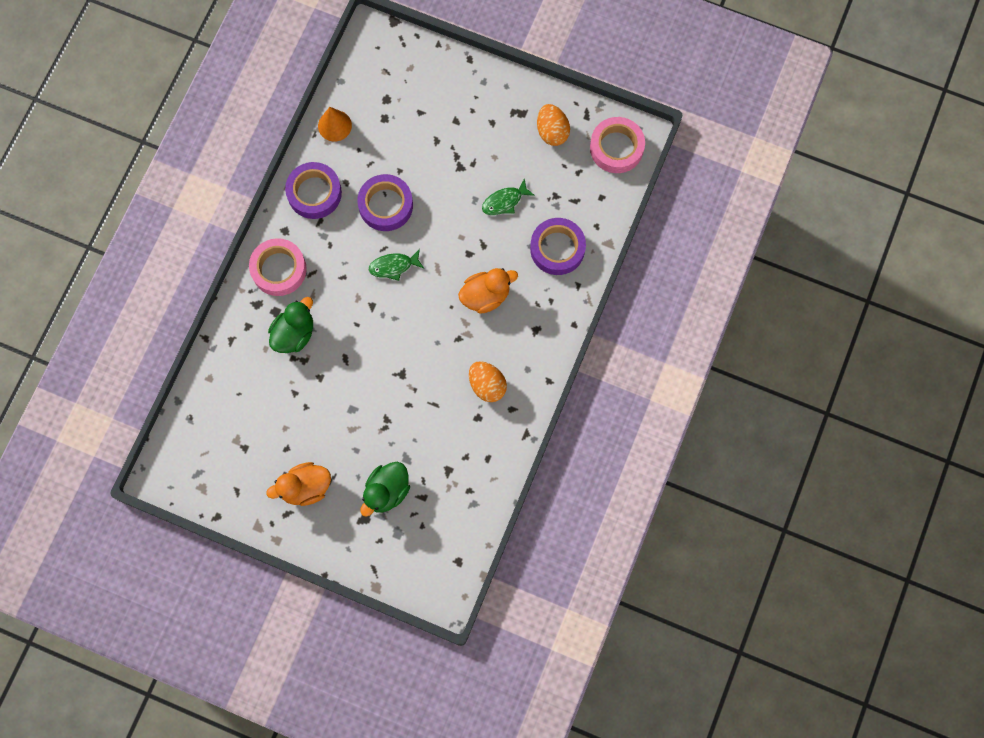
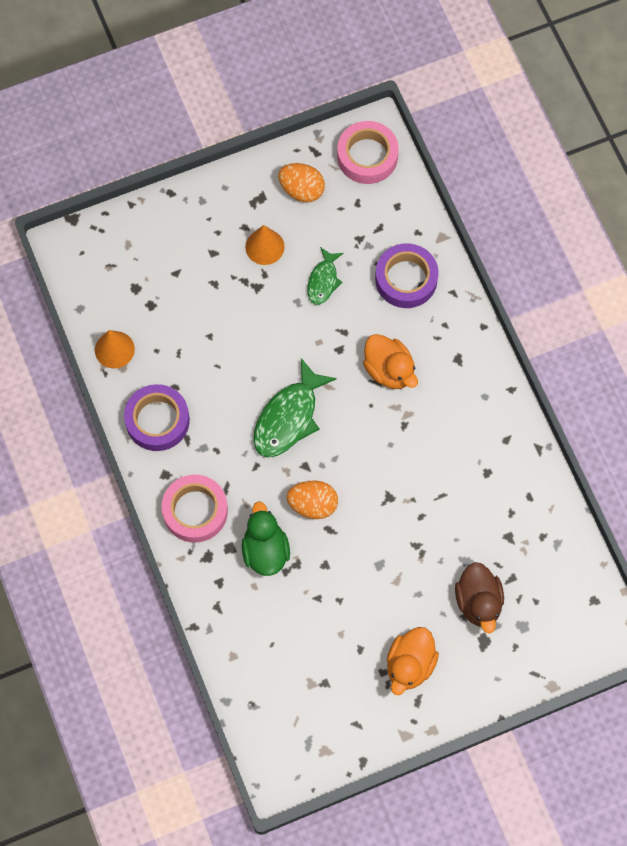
camera: 45 degrees left, 5 degrees down
purple tape [357,174,413,231] -> none
green duck [361,462,410,517] -> brown duck [455,562,504,633]
green fish [369,249,424,281] -> green fish [253,358,337,458], size x1.72
orange duck [458,268,518,314] -> orange duck turned 120 degrees clockwise [363,334,418,389]
orange egg [469,361,507,402] -> orange egg moved to [287,480,338,519]
none -> orange cone [245,225,285,265]

